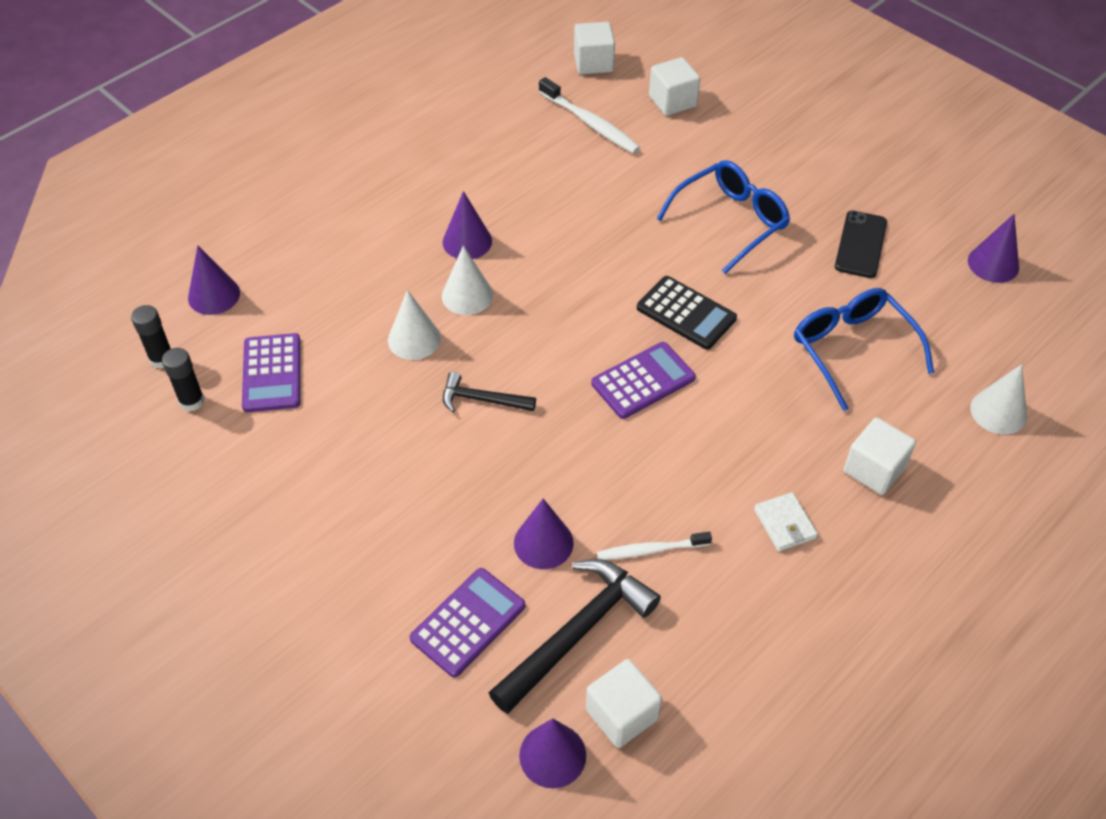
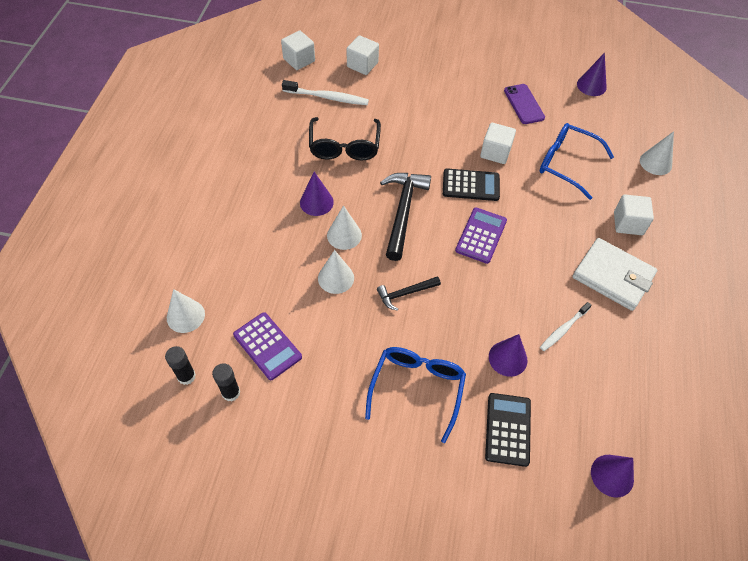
camera: 35 degrees left, 5 degrees up
purple cone [188,246,240,315] -> white cone [167,289,205,333]
purple calculator [410,568,525,677] -> black calculator [485,393,531,467]
black hammer [489,559,661,714] -> black hammer moved to [380,173,431,261]
white cube [586,659,662,748] -> white cube moved to [480,123,516,164]
blue glasses [657,160,790,274] -> blue glasses moved to [365,347,466,443]
white wallet [754,492,818,551] -> white wallet [573,238,657,311], size x2.02
black phone [835,211,887,278] -> purple phone [504,84,545,124]
none -> black glasses [309,117,381,160]

